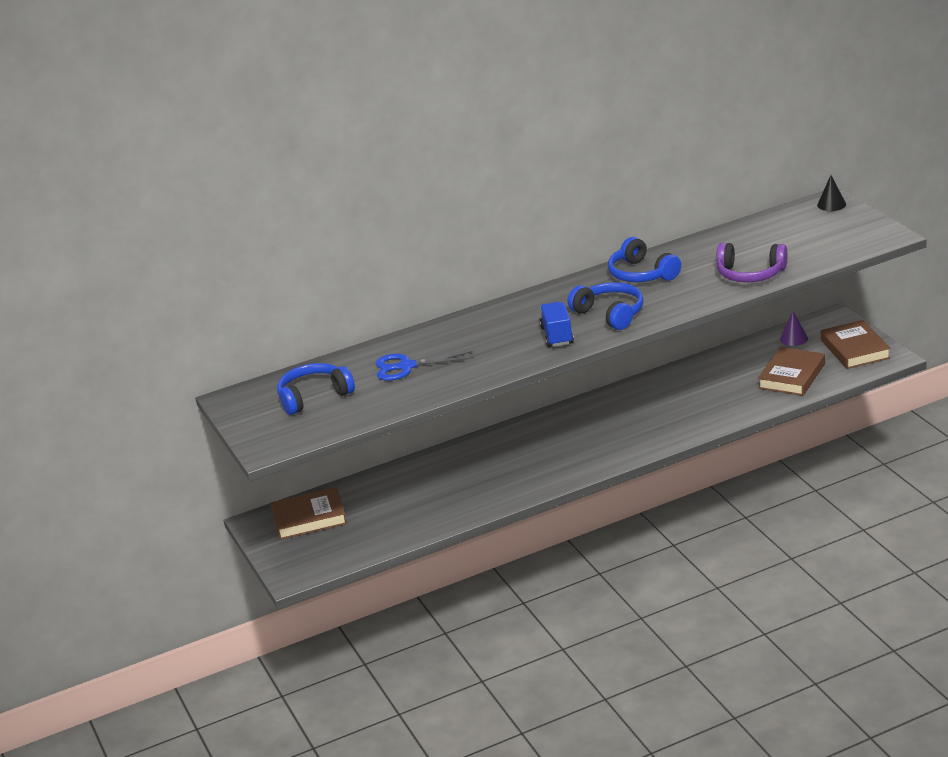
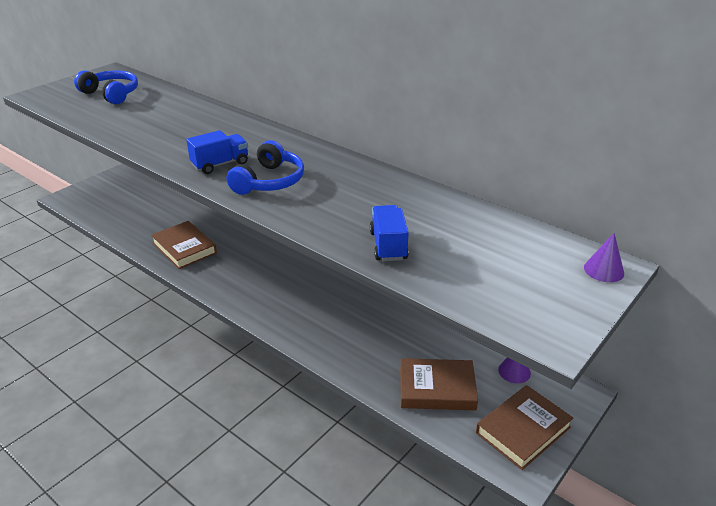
camera: 60 degrees right, 5 degrees up
brown book [271,487,347,540] -> brown book moved to [151,221,217,269]
blue scissors [376,351,474,381] -> none
blue headphones [608,237,681,282] -> none
purple headphones [716,243,787,282] -> blue truck [370,205,409,261]
black cone [817,175,846,211] -> purple cone [584,233,624,282]

